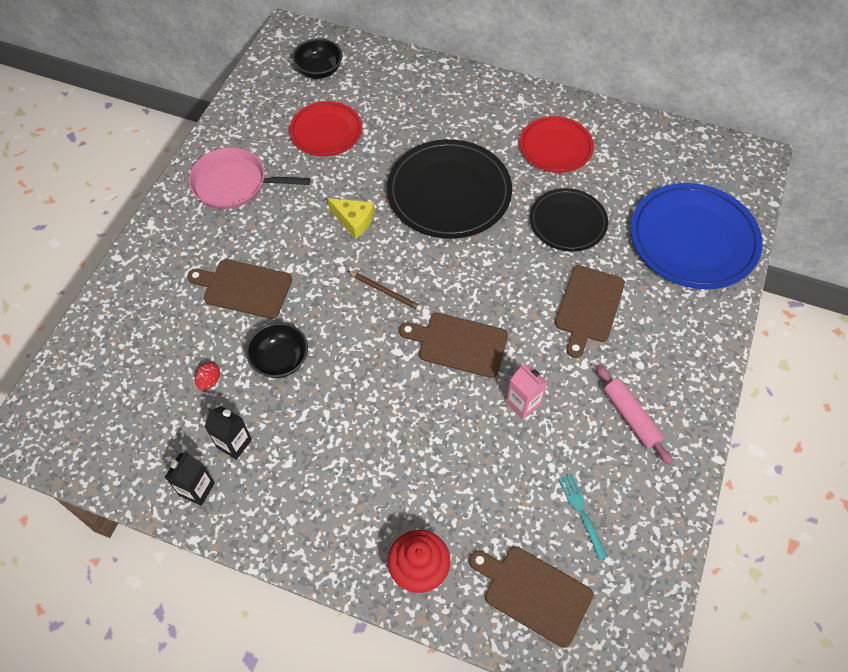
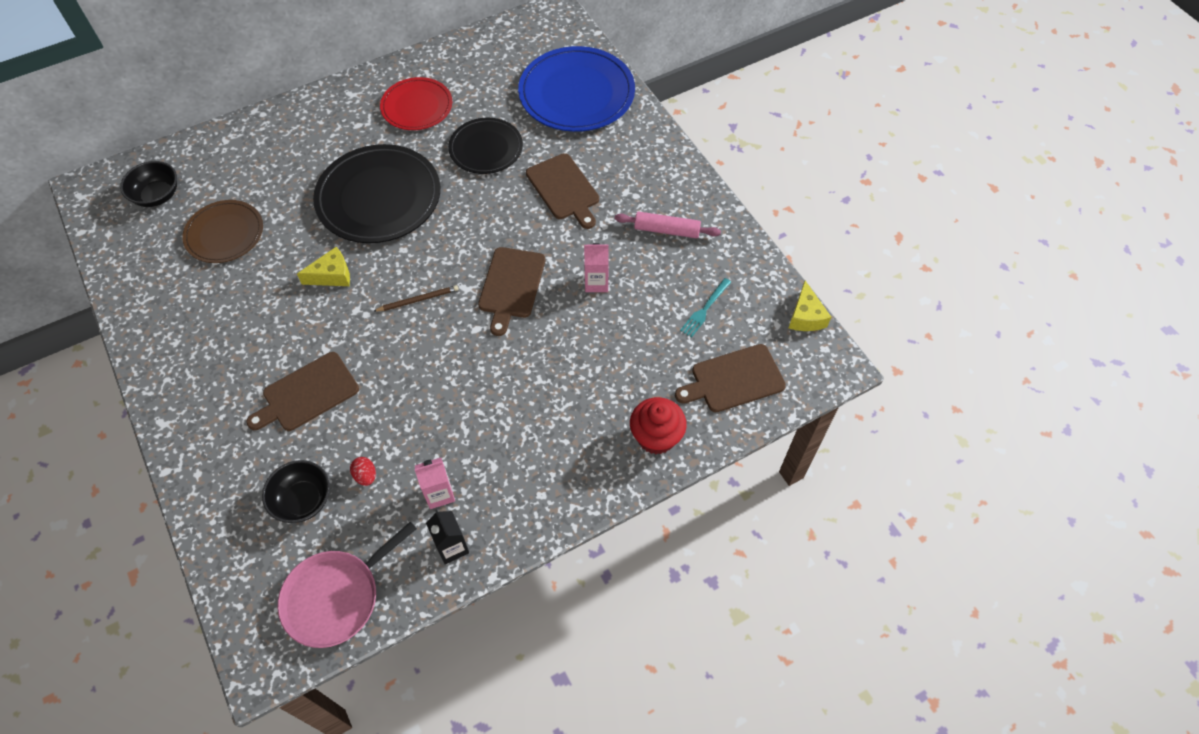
camera: 50 degrees left, 0 degrees up
pink pan [189,147,310,209] -> pink pan moved to [278,521,417,648]
black carton [205,406,252,460] -> pink carton [414,458,455,509]
black bowl [246,323,308,378] -> black bowl moved to [262,460,330,523]
red plate [289,101,362,156] -> brown plate [182,200,263,263]
brown cutting board [399,313,508,378] -> brown cutting board turned 45 degrees counterclockwise [478,247,545,336]
turquoise fork [558,473,608,560] -> turquoise fork turned 75 degrees counterclockwise [680,278,731,338]
none -> yellow cheese [789,281,831,331]

